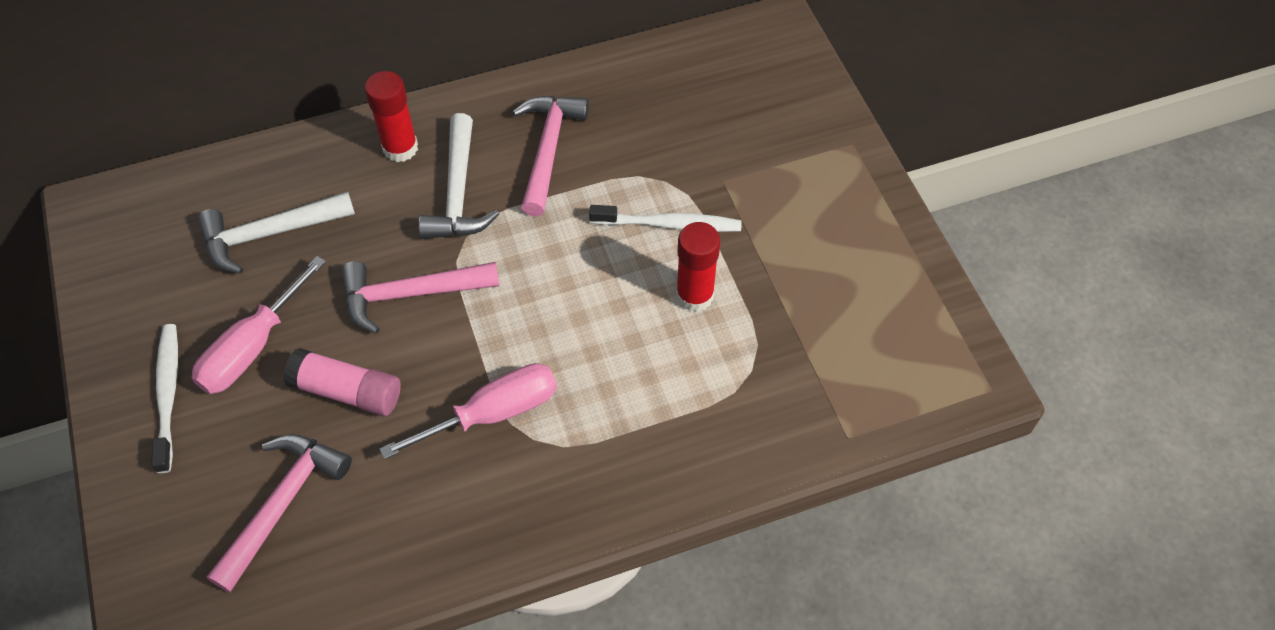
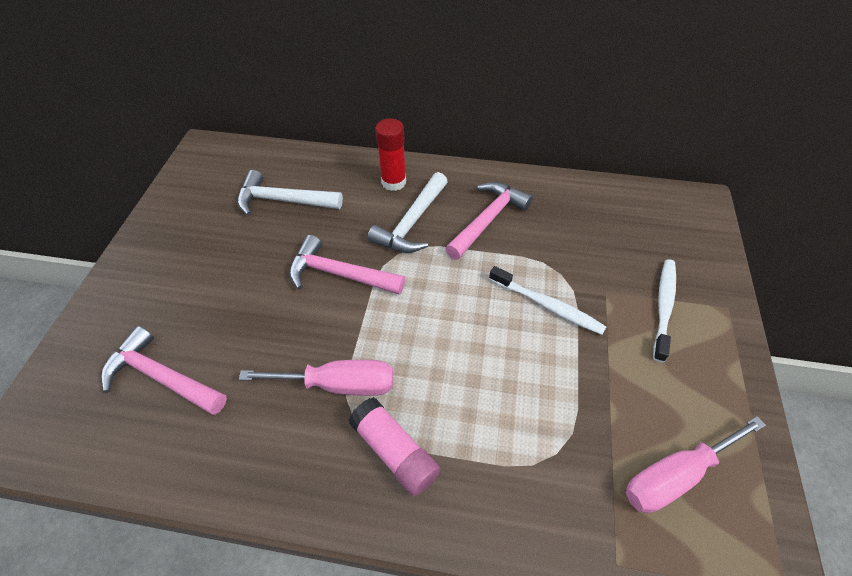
camera: 30 degrees right, 5 degrees down
white toothbrush [151,324,178,473] -> white toothbrush moved to [653,259,676,362]
pink screwdriver [192,256,326,394] -> pink screwdriver moved to [626,416,766,513]
pink hammer [207,435,352,593] -> pink hammer turned 120 degrees counterclockwise [101,326,227,415]
pink glue stick [283,348,401,416] -> pink glue stick moved to [349,397,440,496]
red glue stick [676,222,720,312] -> none

